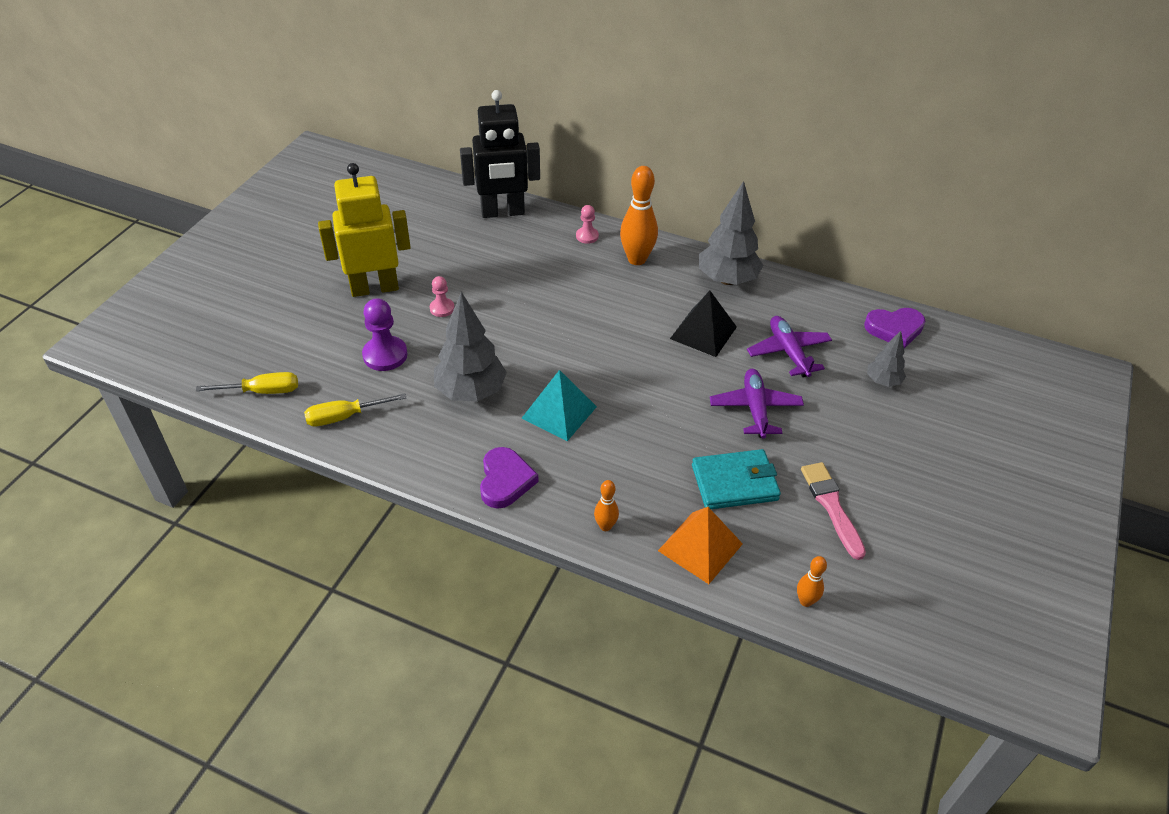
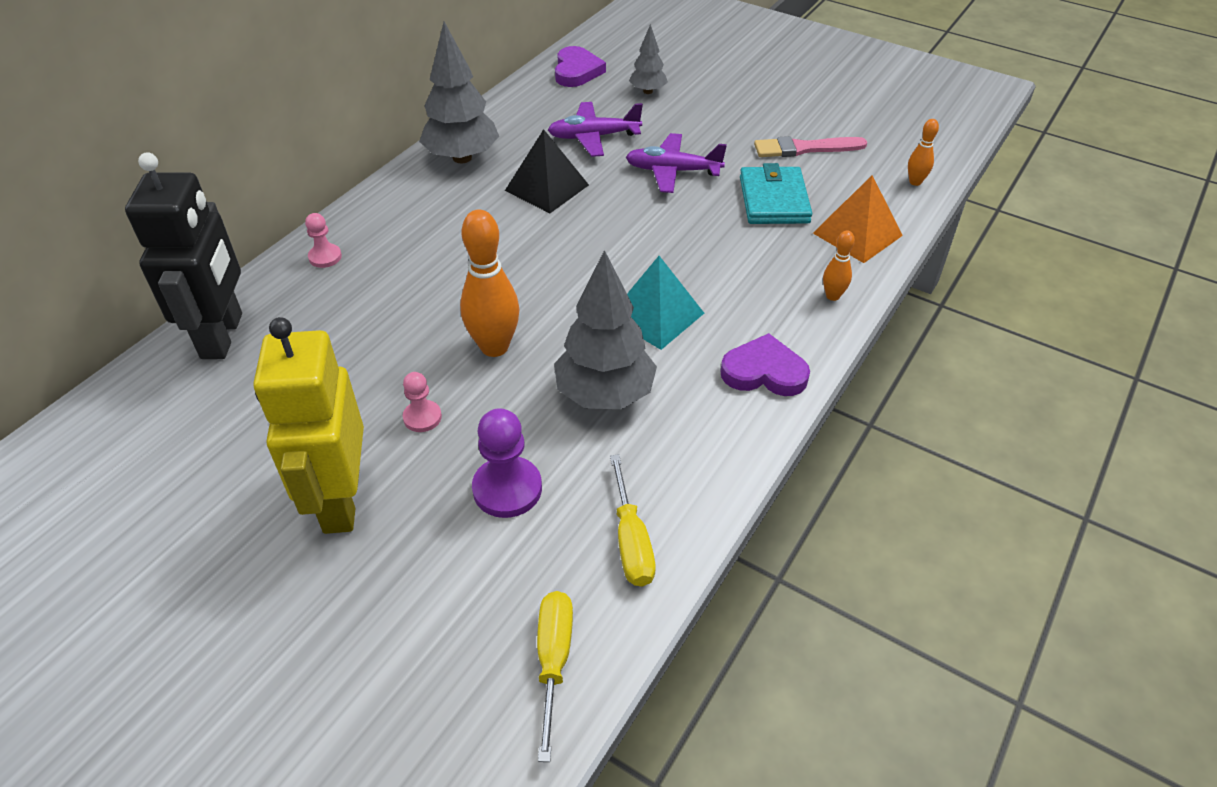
camera: 80 degrees left, 0 degrees up
orange bowling pin [620,166,658,265] -> orange bowling pin moved to [460,209,520,357]

